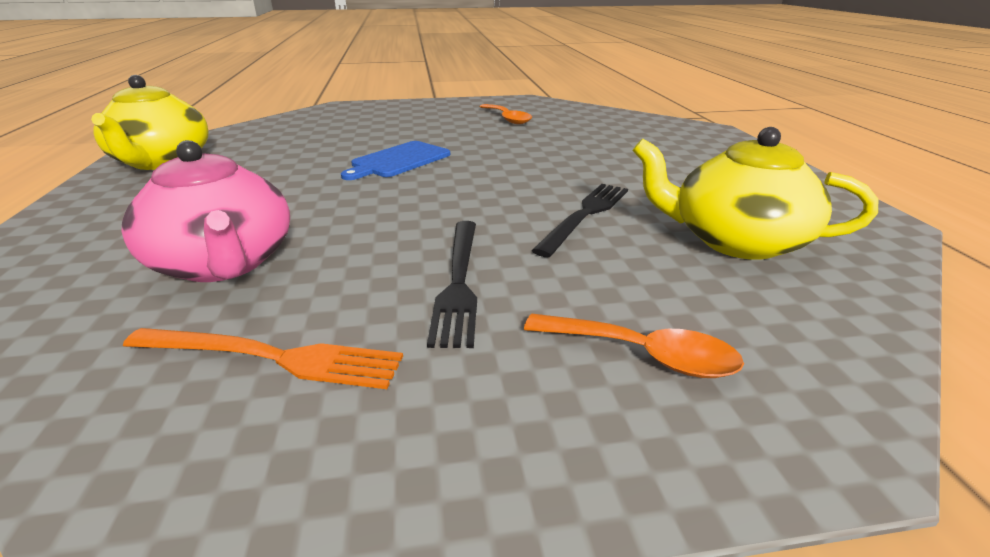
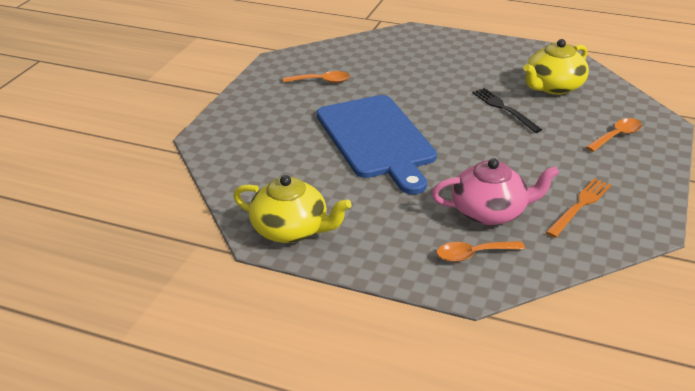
camera: 60 degrees left, 5 degrees up
blue cutting board [341,141,450,180] -> blue cutting board [317,95,437,194], size x2.12
black fork [427,221,477,348] -> none
none -> orange spoon [436,241,525,262]

